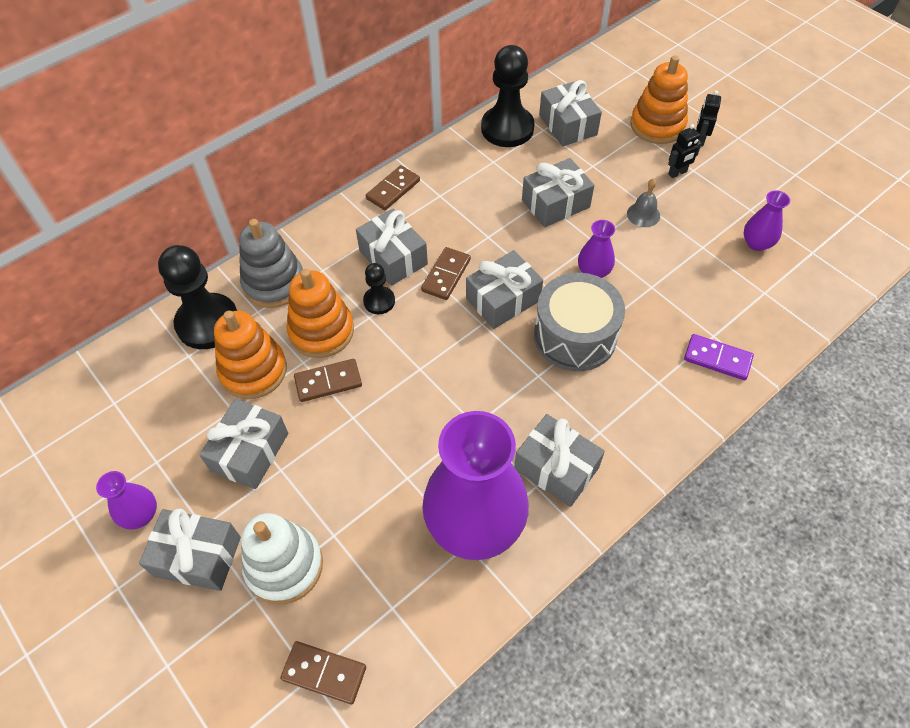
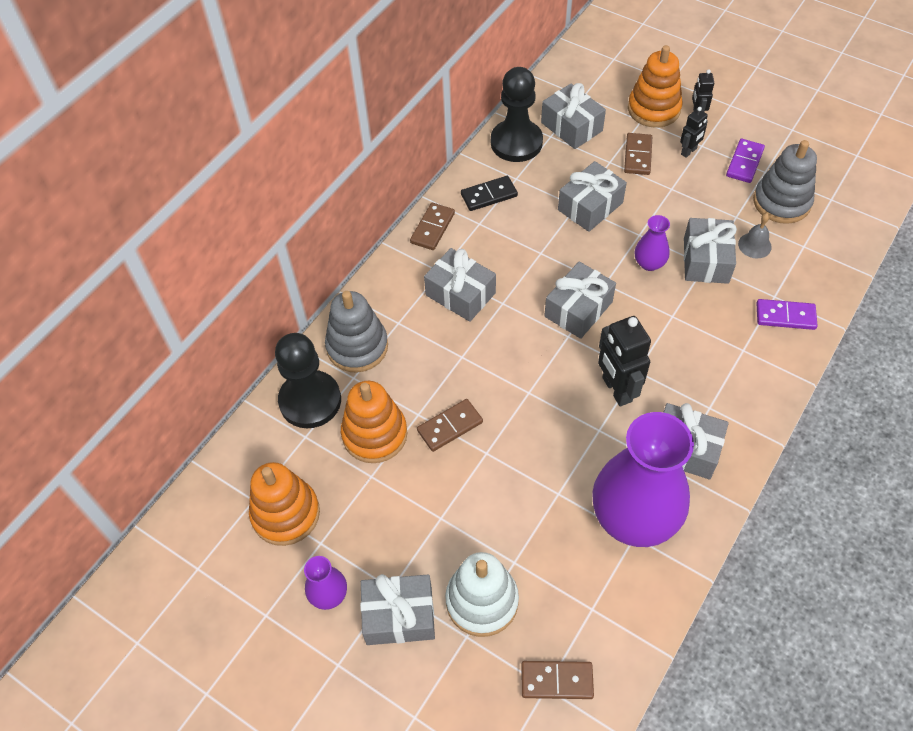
camera: 15 degrees left, 0 degrees up
grey gift [199,399,288,489] -> grey gift moved to [684,218,737,284]
orange stacking toy [287,269,354,358] -> orange stacking toy moved to [249,462,320,546]
black pawn [363,263,395,314] -> none
brown domino [421,247,471,300] -> brown domino moved to [624,133,652,175]
grey drum [534,273,625,371] -> none
grey bell [627,178,660,227] -> grey bell moved to [738,213,772,258]
purple vase [744,190,790,251] -> grey stacking toy [753,140,817,224]
none -> black domino [461,176,518,211]
none -> black robot [598,316,651,407]
none -> purple domino [726,139,765,183]

